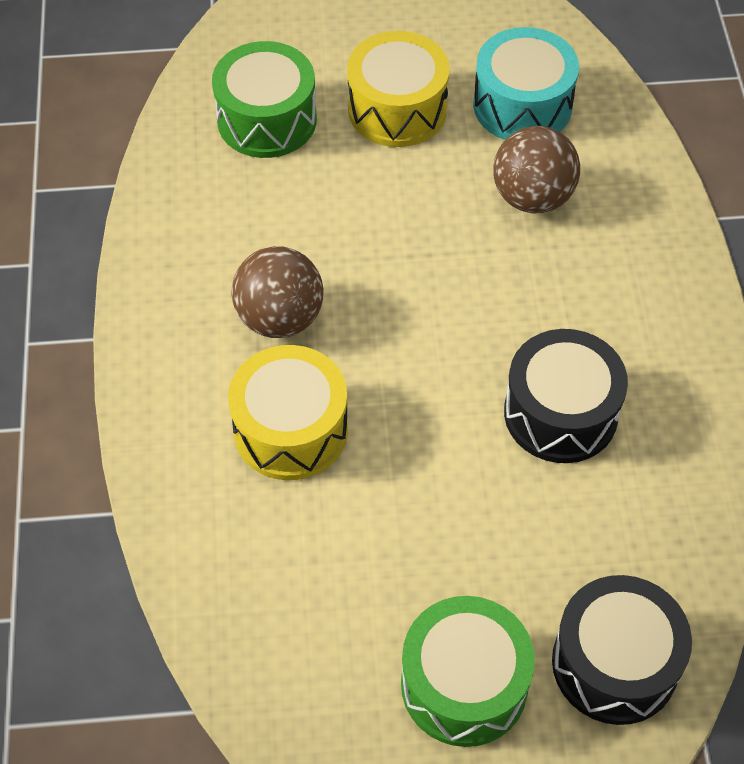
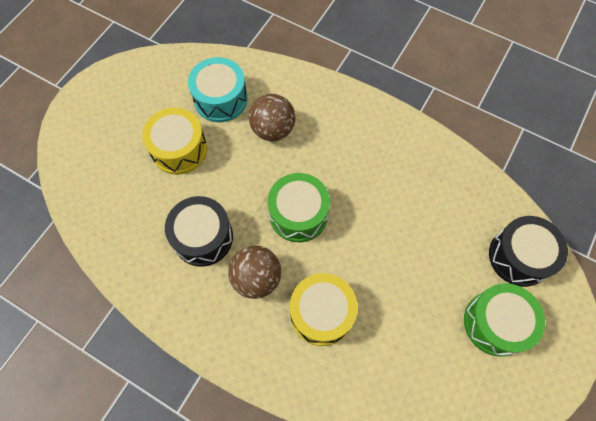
camera: 55 degrees left, 10 degrees up
green drum [212,41,317,158] -> green drum moved to [268,173,330,242]
black drum [504,329,628,463] -> black drum moved to [165,196,233,267]

